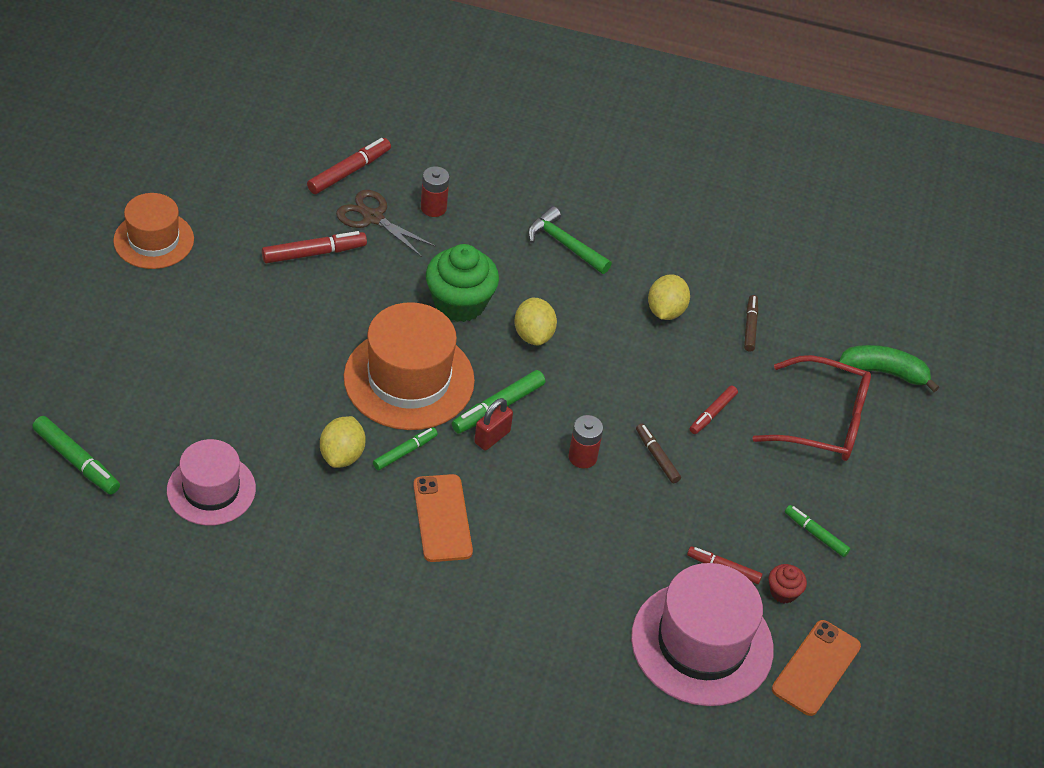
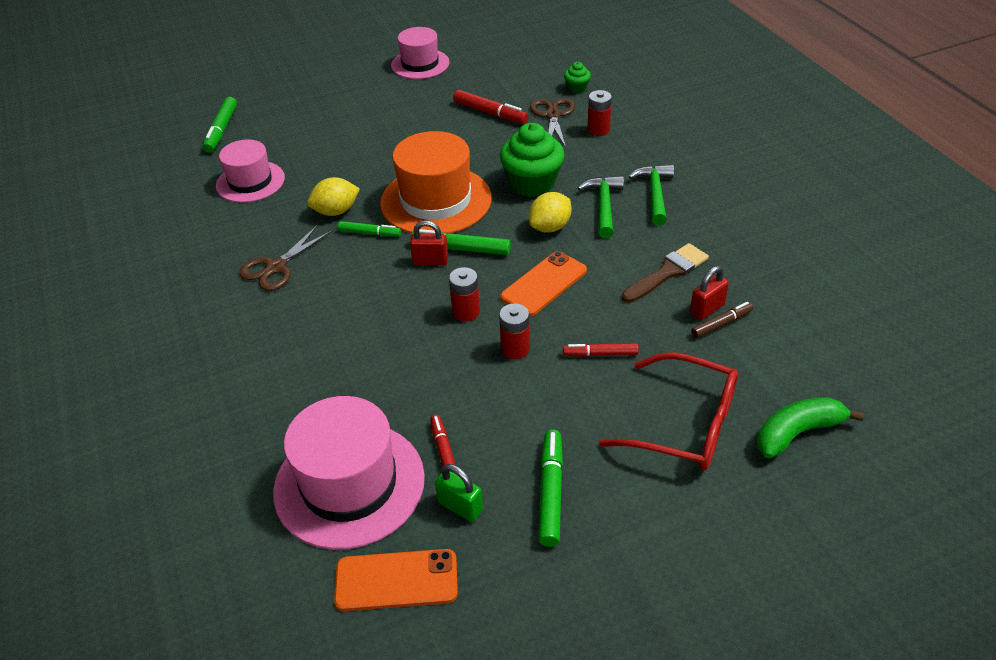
camera: 60 degrees right, 5 degrees down
orange hat [113,193,194,269] -> pink hat [391,27,450,79]
red marker [307,138,391,194] -> green cupcake [564,62,591,93]
orange phone [413,474,473,562] -> orange phone moved to [500,251,587,316]
brown marker [636,424,681,483] -> red battery [499,303,530,360]
yellow lemon [648,275,690,320] -> brown brush [622,243,709,303]
red glasses [752,355,871,461] -> red glasses turned 45 degrees counterclockwise [599,352,738,470]
red cupcake [769,564,807,604] -> green padlock [435,464,483,522]
green marker [785,505,850,557] -> green marker [538,430,563,547], size x1.52
green banana [839,345,939,392] -> green banana turned 90 degrees counterclockwise [757,397,864,458]
none -> brown scissors [239,225,332,291]
none -> green hammer [578,176,624,238]
none -> red padlock [690,266,729,320]

